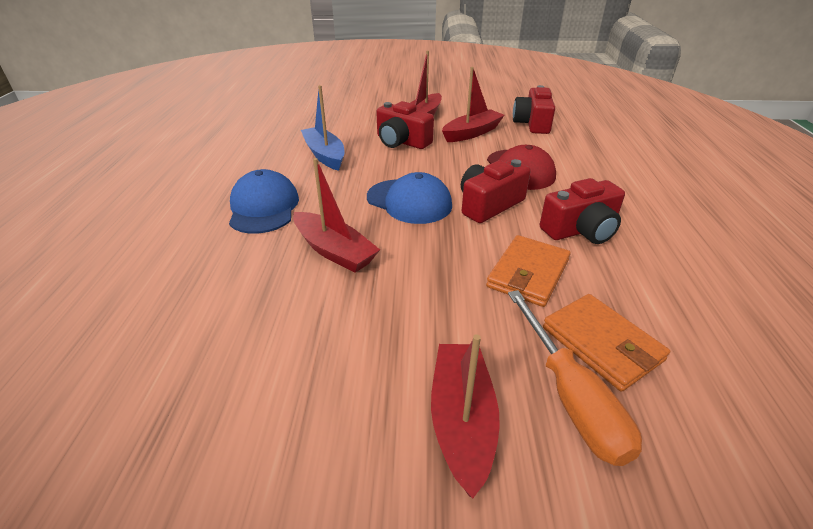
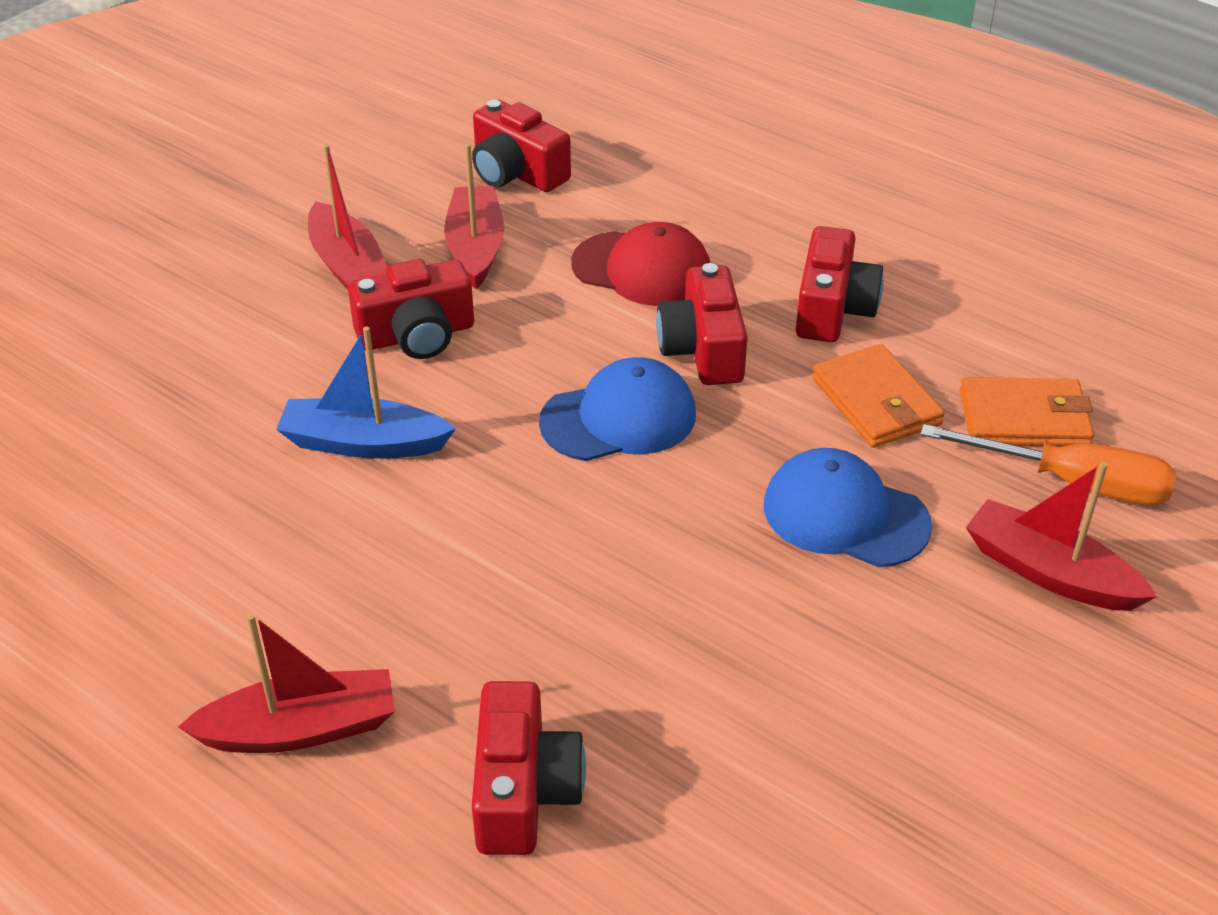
camera: 55 degrees left, 5 degrees up
blue cap [229,169,299,234] -> blue cap moved to [764,448,932,567]
red boat [293,158,380,273] -> red boat moved to [178,614,395,753]
none -> red camera [472,681,586,855]

